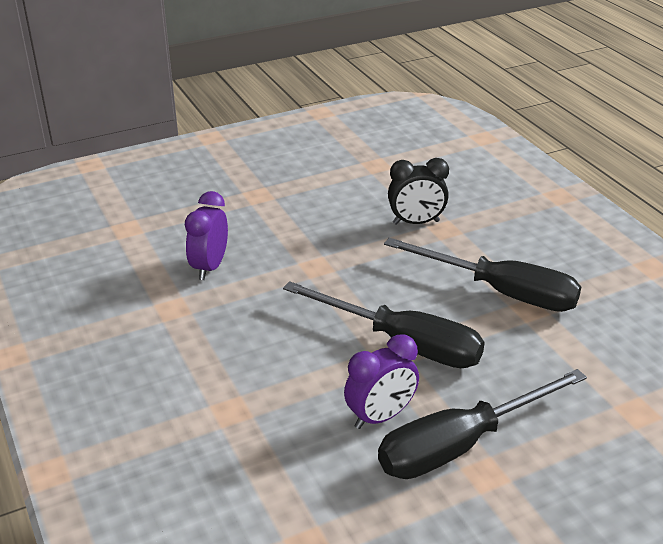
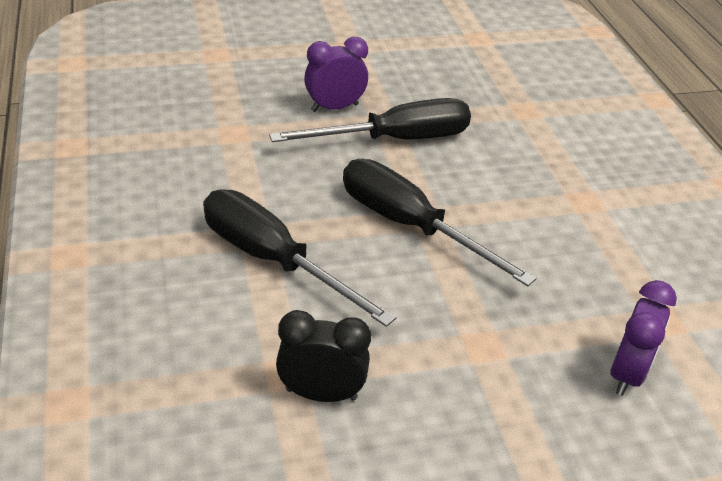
camera: 170 degrees left, 5 degrees up
purple clock [344,335,419,429] -> purple clock moved to [304,37,368,112]

